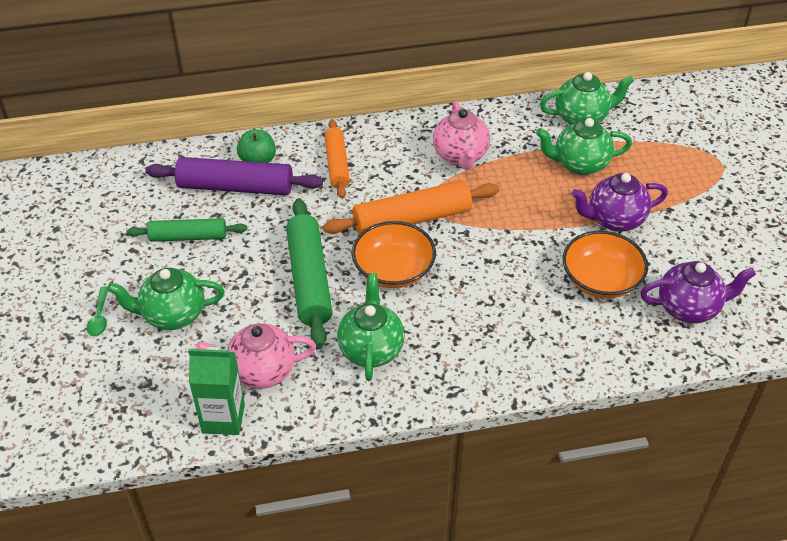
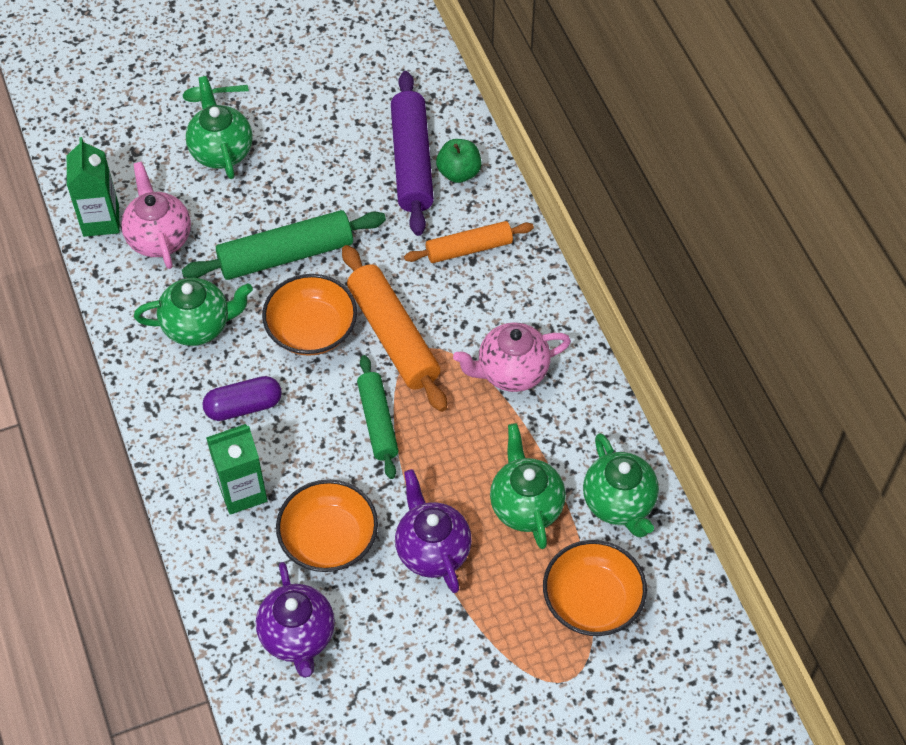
camera: 80 degrees right, 10 degrees up
green rolling pin [126,218,247,242] -> green rolling pin moved to [357,355,399,479]
none -> purple capsule [202,376,282,421]
none -> green carton [206,424,267,515]
none -> orange bowl [543,540,647,636]

